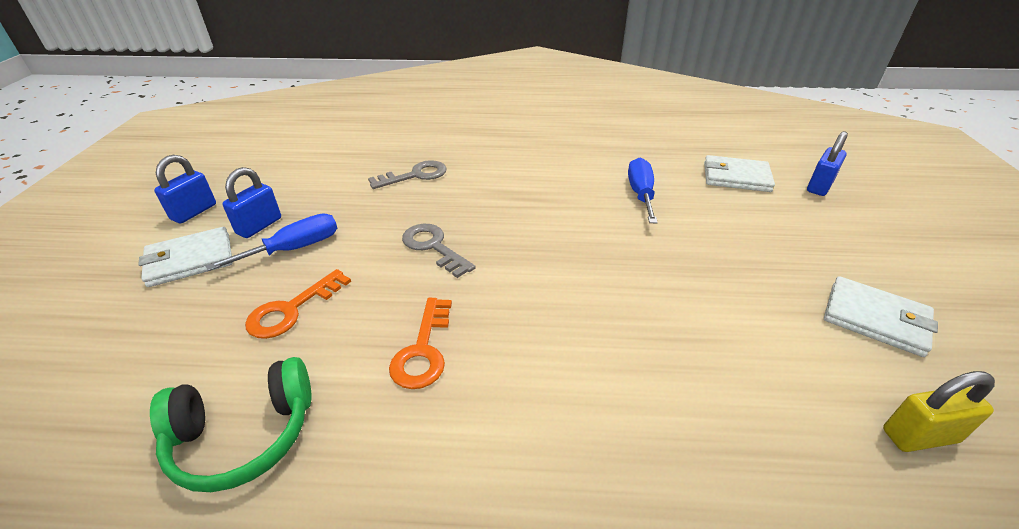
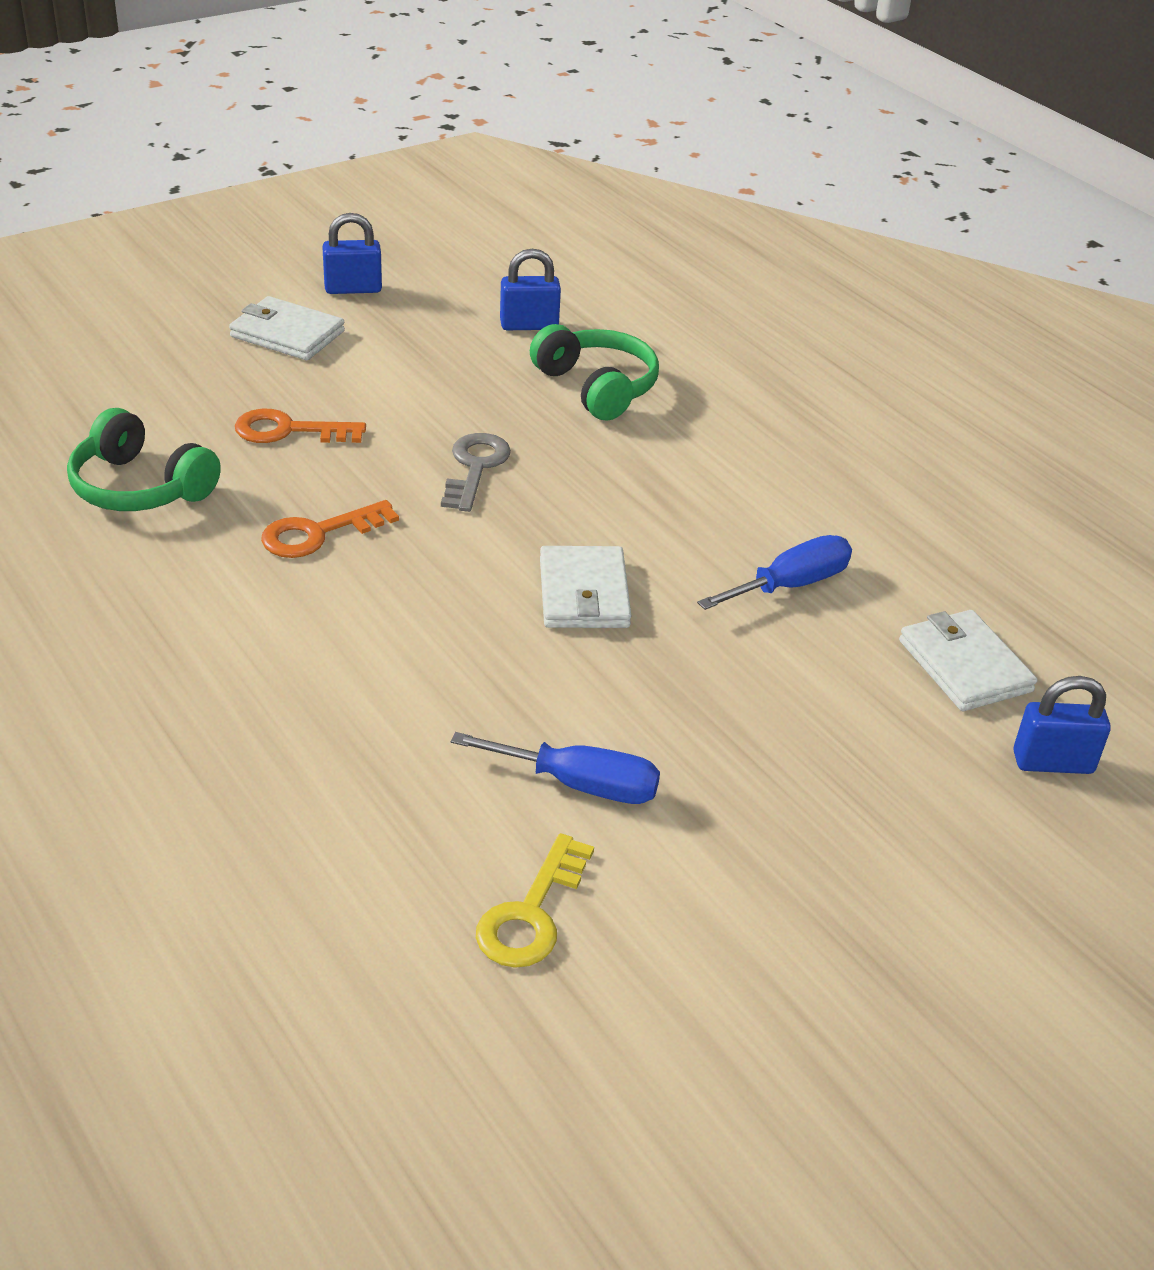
camera: 50 degrees right, 0 degrees up
blue screwdriver [206,213,337,271] -> blue screwdriver moved to [451,732,660,804]
blue padlock [222,167,281,238] -> blue padlock moved to [500,249,561,330]
grey key [368,160,447,189] -> green headphones [530,324,659,421]
white wallet [824,276,938,357] -> white wallet moved to [540,546,631,628]
yellow padlock [883,371,995,452] -> yellow key [476,833,594,968]

